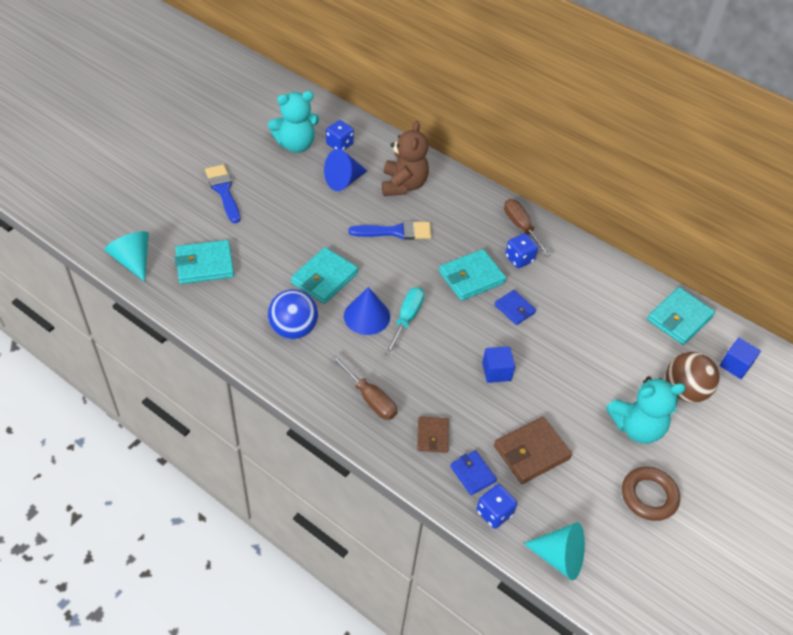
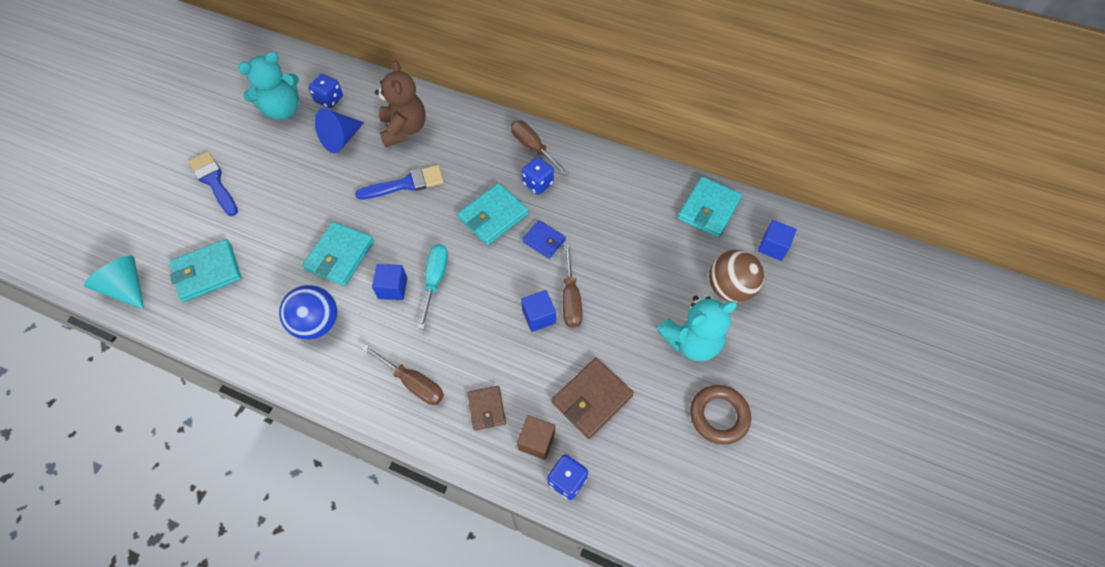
camera: 10 degrees left, 10 degrees up
blue cone [344,287,390,335] -> blue cube [372,264,407,300]
blue wallet [450,450,497,495] -> brown cube [517,415,555,460]
turquoise cone [523,522,585,580] -> none
none -> brown screwdriver [563,243,583,328]

